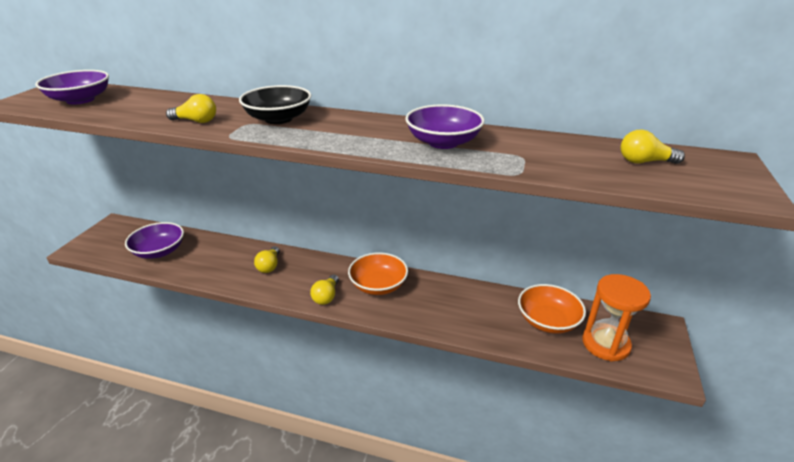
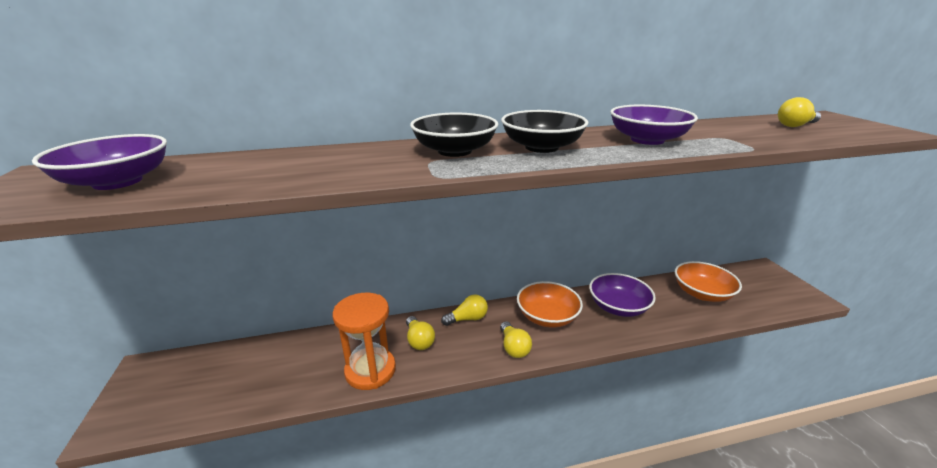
camera: 30 degrees left, 5 degrees down
purple bowl [125,222,184,259] -> purple bowl moved to [589,273,656,317]
yellow light bulb [166,94,216,123] -> yellow light bulb moved to [441,294,488,326]
orange hourglass [582,274,651,362] -> orange hourglass moved to [333,293,396,390]
none -> black bowl [501,110,588,153]

